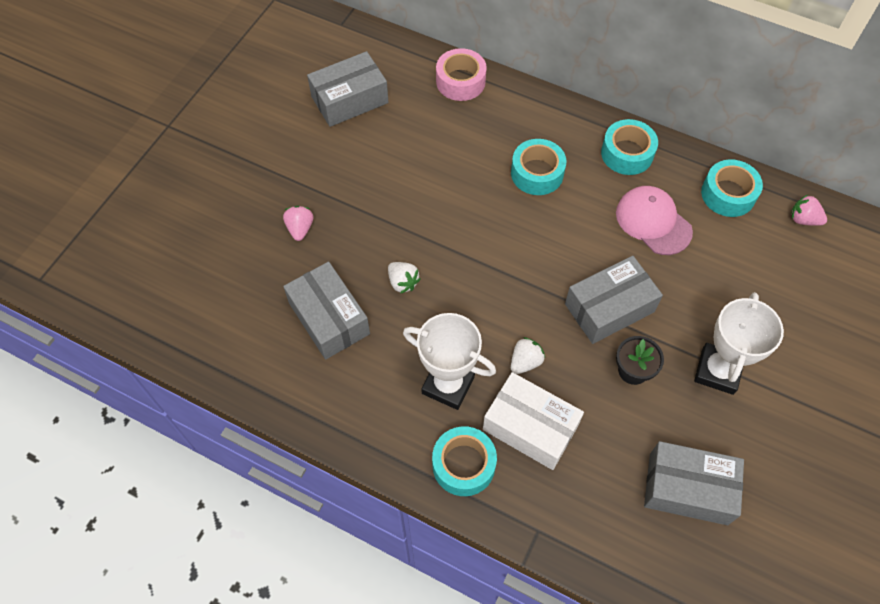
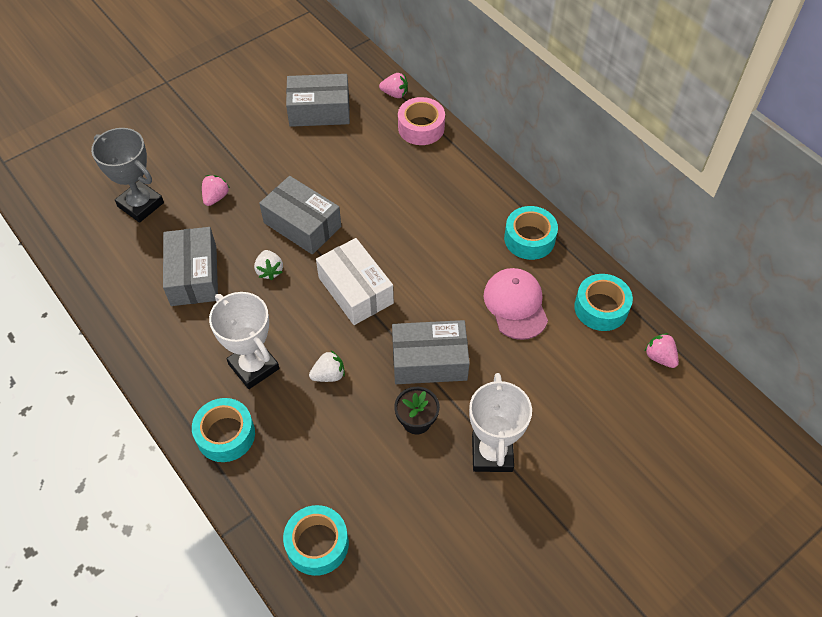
camera: 25 degrees right, 5 degrees down
white box [483,372,584,470] -> white box moved to [316,238,394,325]
turquoise tape [511,139,567,195] -> turquoise tape moved to [283,505,349,576]
grey box [644,441,744,525] -> grey box moved to [259,176,341,255]
white trophy [694,292,784,395] -> white trophy turned 45 degrees counterclockwise [469,373,532,472]
none -> grey trophy [91,128,164,223]
none -> pink strawberry [379,73,408,98]

